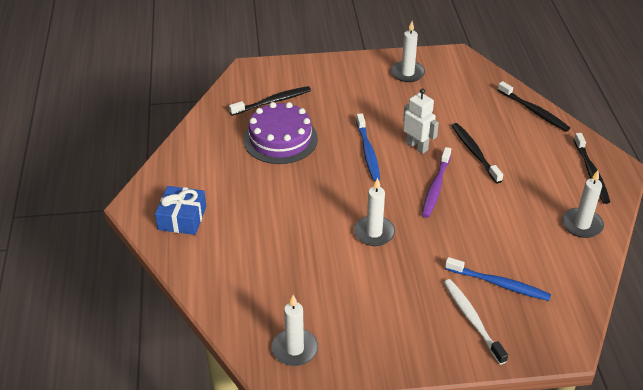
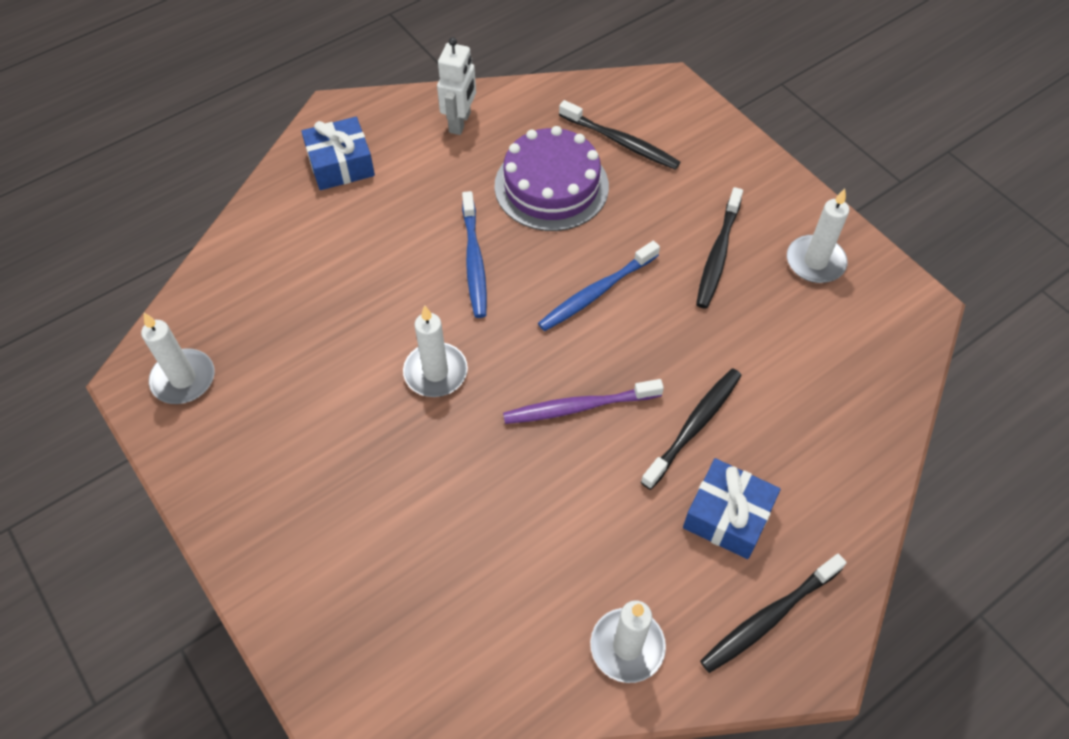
camera: 60 degrees right, 15 degrees up
white robot [403,88,439,154] -> white robot moved to [437,37,476,135]
white toothbrush [444,279,508,365] -> none
blue toothbrush [445,257,551,301] -> blue toothbrush moved to [462,191,487,318]
black toothbrush [498,81,570,132] -> black toothbrush moved to [696,187,743,309]
none -> blue gift [683,458,780,559]

